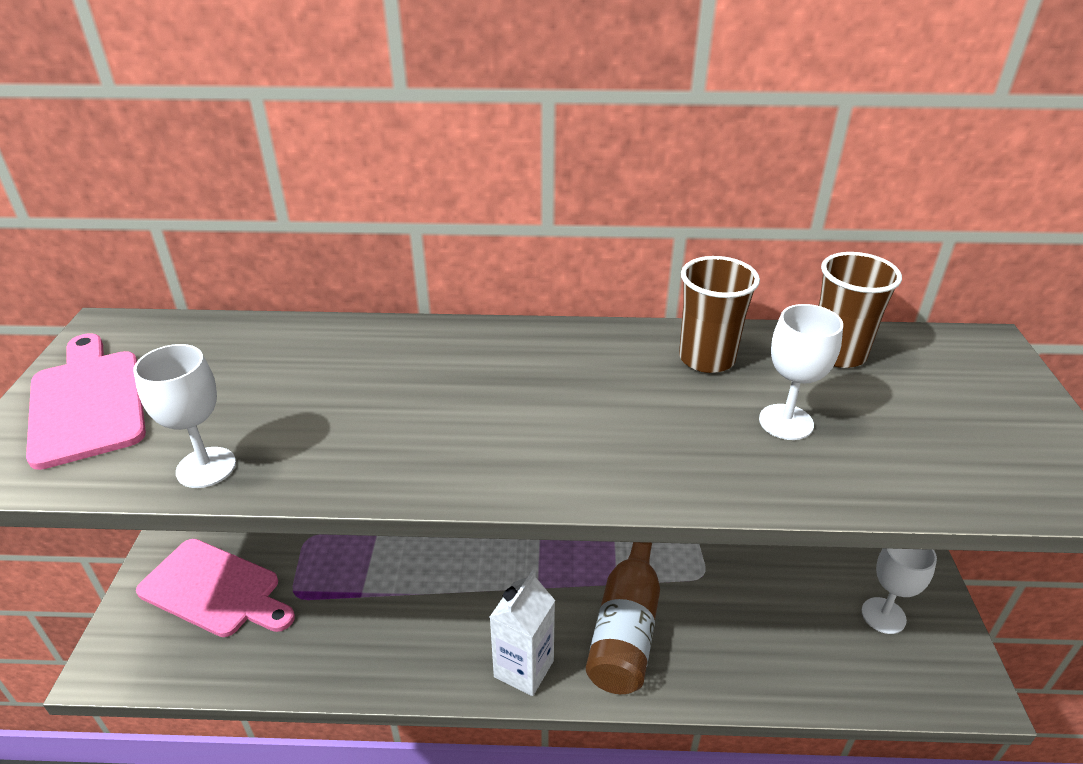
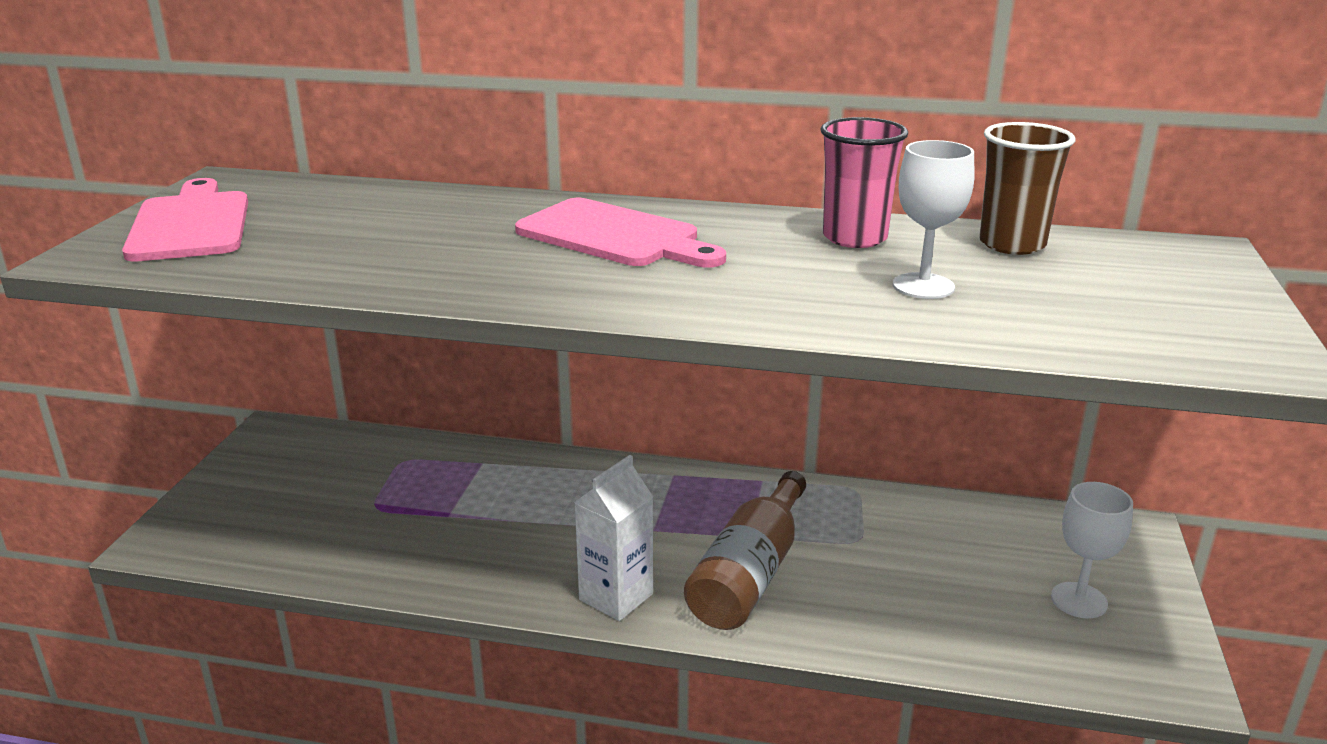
camera: 10 degrees right, 10 degrees down
white goblet [133,344,236,488] -> none
pink cutting board [136,539,295,637] -> pink cutting board moved to [515,198,726,268]
brown cup [679,256,760,373] -> pink cup [821,117,908,248]

